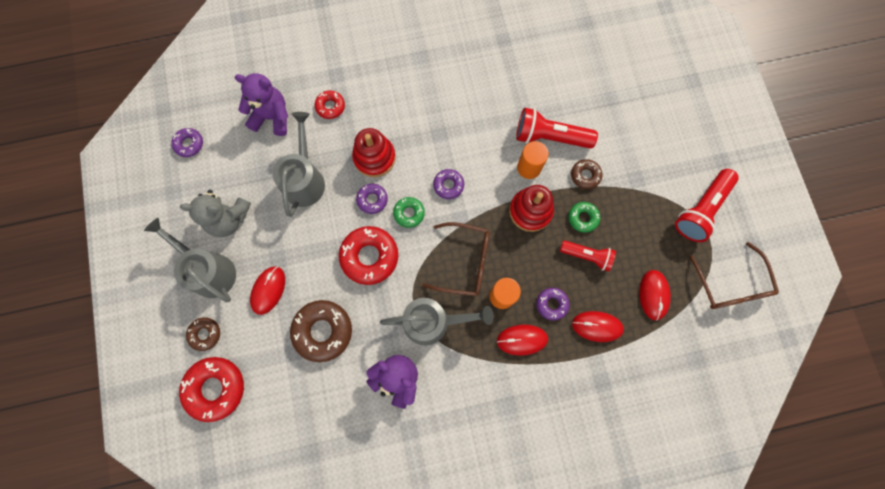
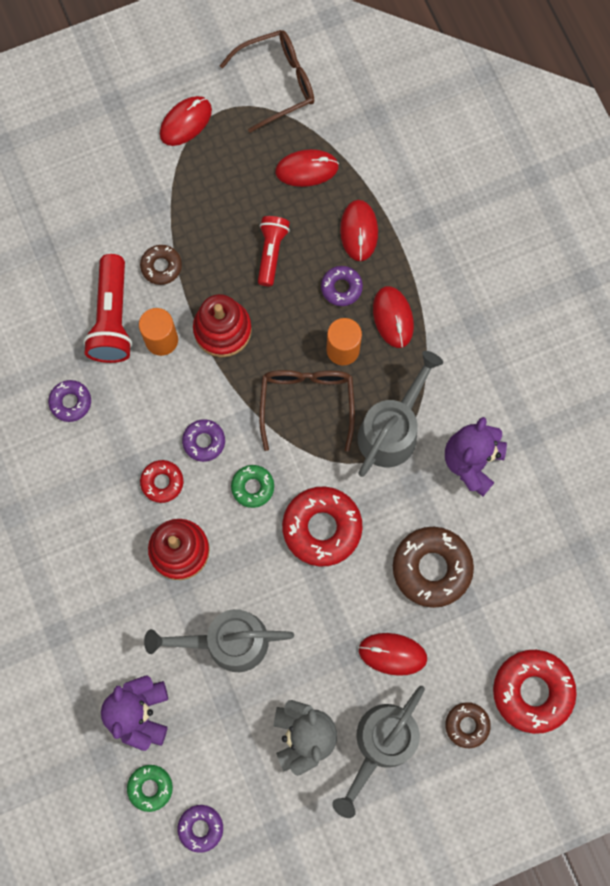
camera: 100 degrees left, 0 degrees up
red donut [315,90,345,119] -> red donut moved to [140,460,183,503]
purple donut [356,184,388,214] -> purple donut moved to [48,380,91,422]
grey watering can [380,298,494,345] -> grey watering can turned 45 degrees clockwise [358,351,443,477]
green donut [568,202,600,233] -> green donut moved to [127,765,173,812]
red flashlight [675,169,739,242] -> red mouse [160,96,212,146]

